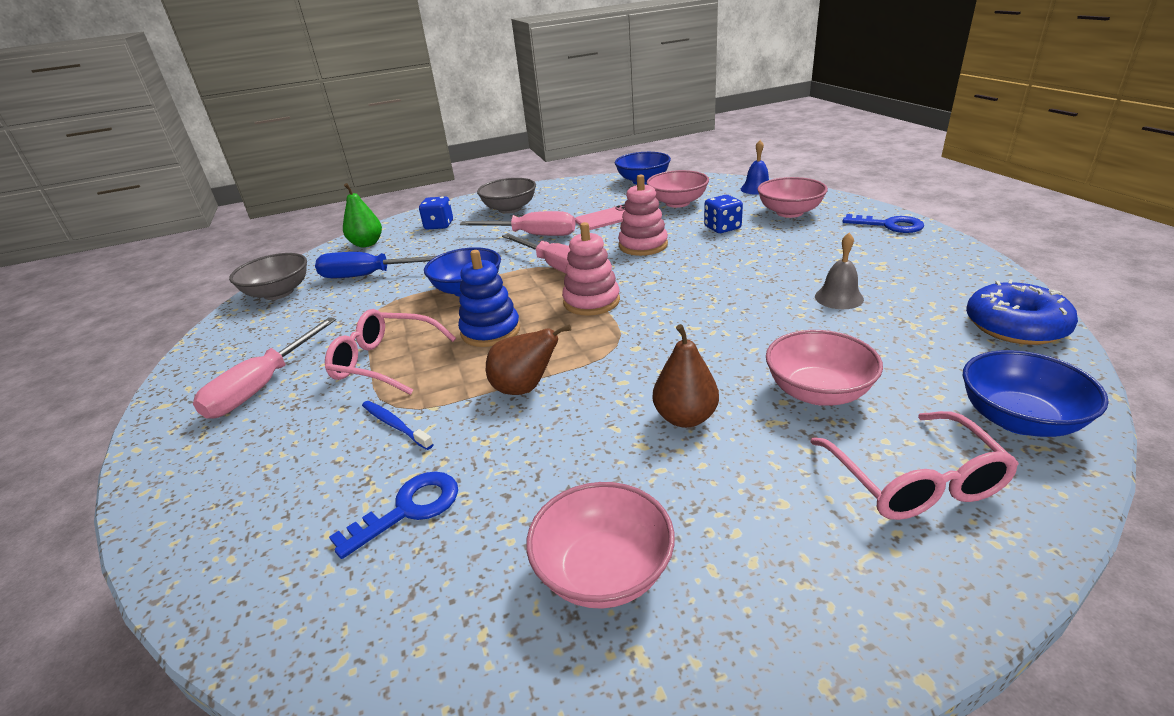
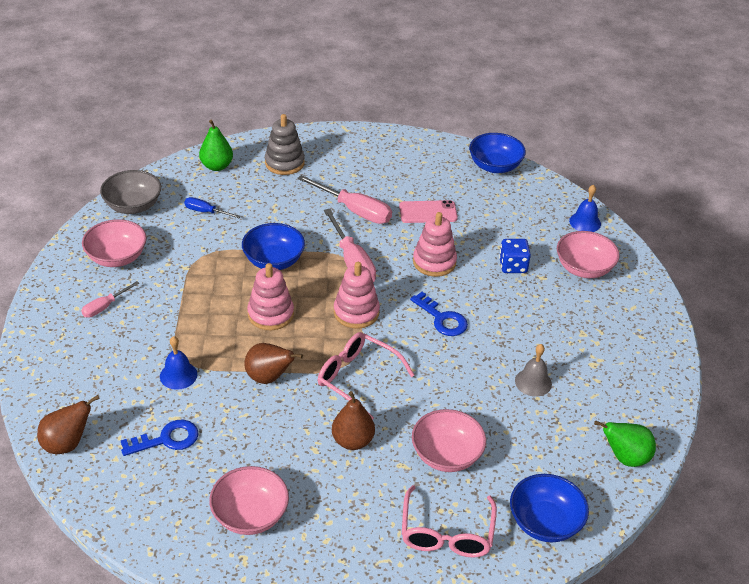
camera: 15 degrees right, 10 degrees up
pink screwdriver [193,317,336,419] -> pink screwdriver [81,281,139,318], size x0.55
blue screwdriver [315,252,436,278] -> blue screwdriver [184,197,241,218], size x0.55
pink glasses [325,309,456,395] -> pink glasses moved to [318,332,414,420]
blue toothbrush [362,401,434,450] -> blue bell [160,336,197,390]
blue dice [419,196,453,229] -> grey stacking toy [265,114,305,175]
blue stacking toy [458,250,520,347] -> pink stacking toy [247,263,294,331]
grey bowl [477,178,536,214] -> none
pink bowl [647,170,709,208] -> pink bowl moved to [82,219,146,267]
blue key [843,214,924,233] -> blue key moved to [410,292,468,336]
blue donut [966,279,1078,345] -> green pear [594,420,656,467]
none -> brown pear [37,395,100,454]

